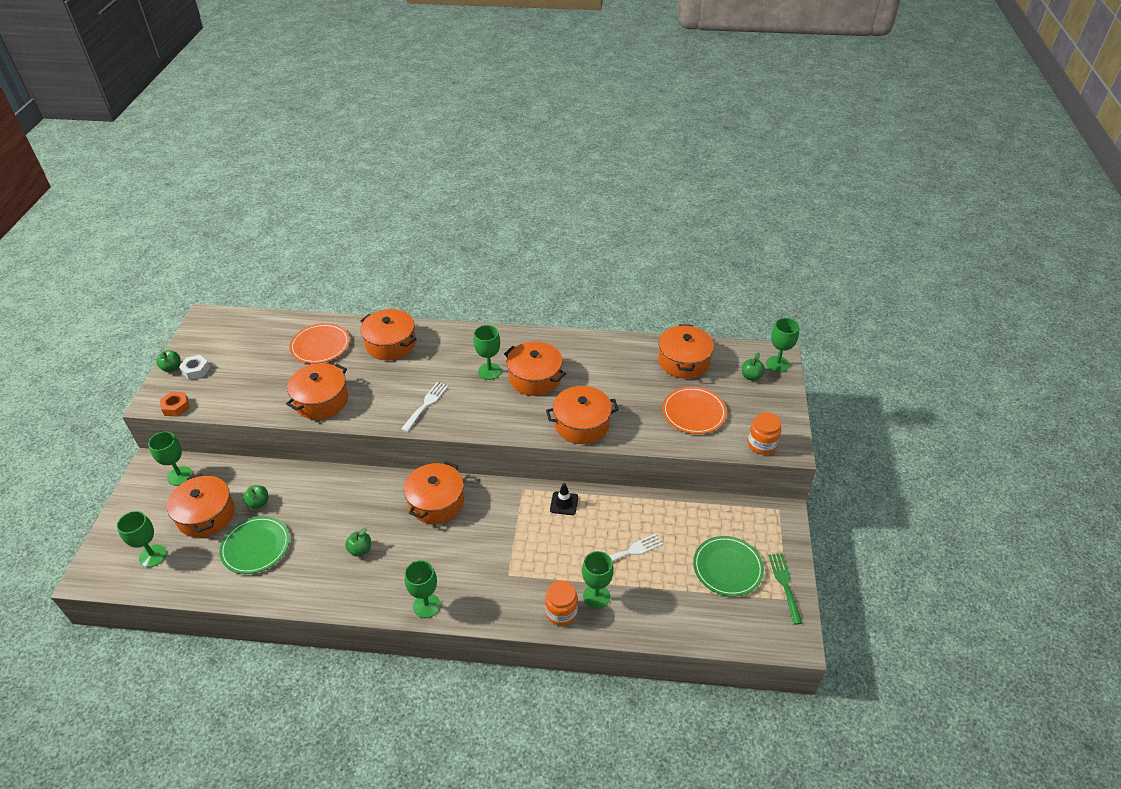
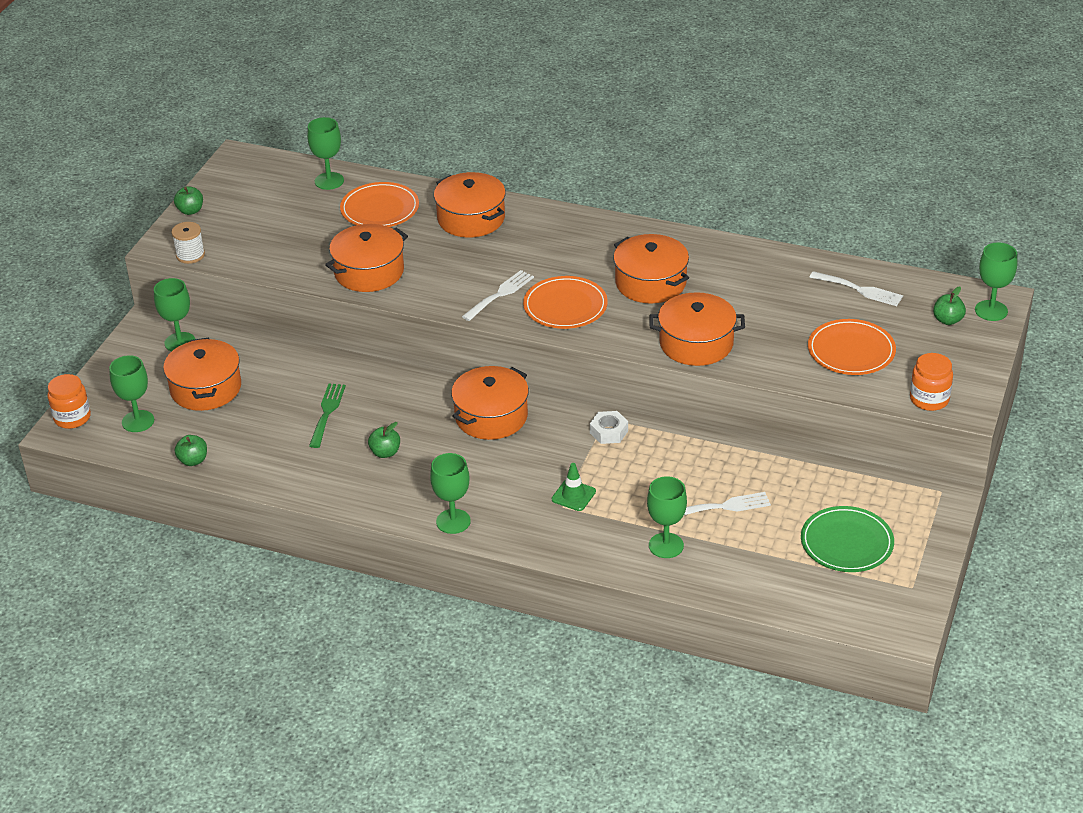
camera: 15 degrees right, 5 degrees down
orange nut [160,392,190,417] -> white spool [172,222,205,264]
white nut [179,355,210,380] -> white nut moved to [590,411,628,444]
green plate [219,516,290,574] -> none
green apple [243,485,268,509] -> green apple moved to [174,435,207,466]
green goblet [474,325,501,380] -> green goblet moved to [307,117,344,190]
orange jar [545,581,578,626] -> orange jar moved to [47,374,91,429]
black traffic cone [550,483,578,515] -> none
orange pot [658,324,714,378] -> white fork [809,271,903,306]
green fork [768,553,802,625] -> green fork moved to [309,384,346,448]
none -> orange plate [523,276,608,329]
none -> green traffic cone [552,463,596,511]

